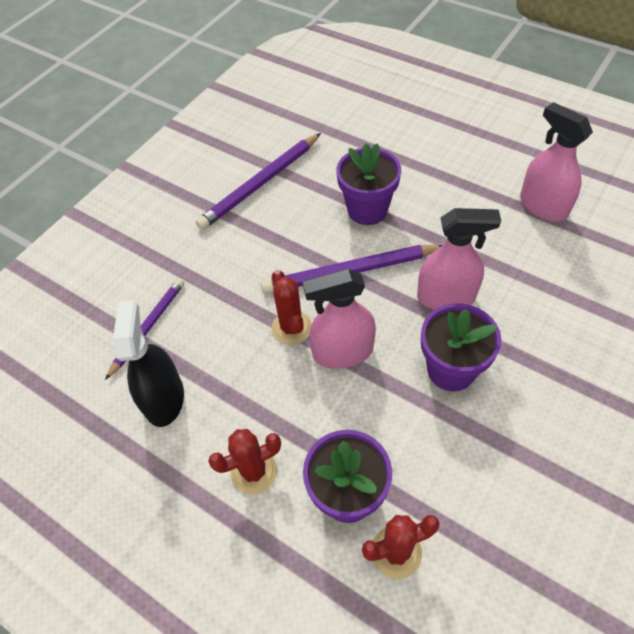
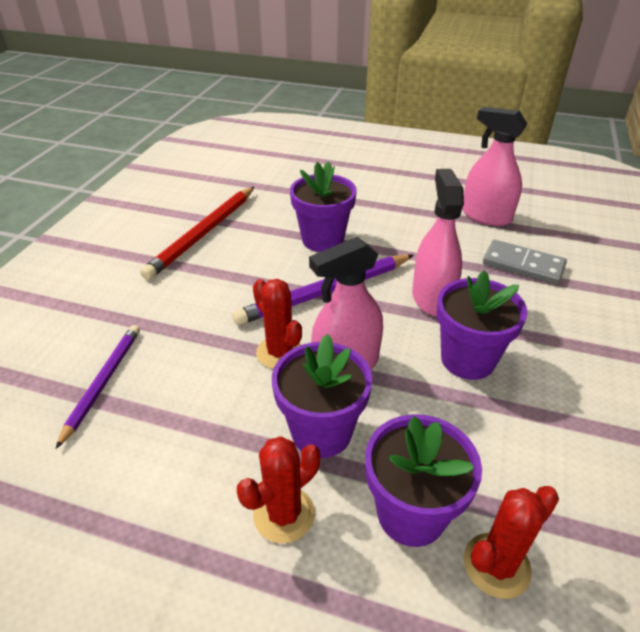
camera: 20 degrees left, 15 degrees down
black spray bottle [113,300,184,427] -> none
purple pencil [196,133,321,230] -> red pencil [140,187,254,280]
pink spray bottle [417,208,501,310] -> pink spray bottle turned 75 degrees counterclockwise [412,169,464,316]
none -> purple flower pot [272,334,372,458]
none -> grey domino [483,240,567,285]

